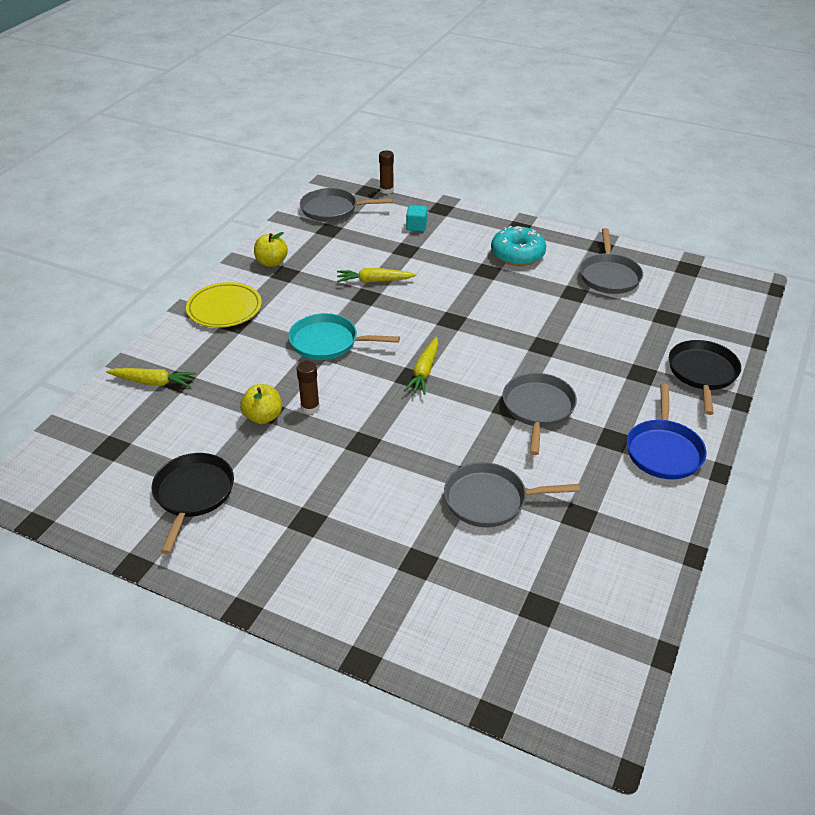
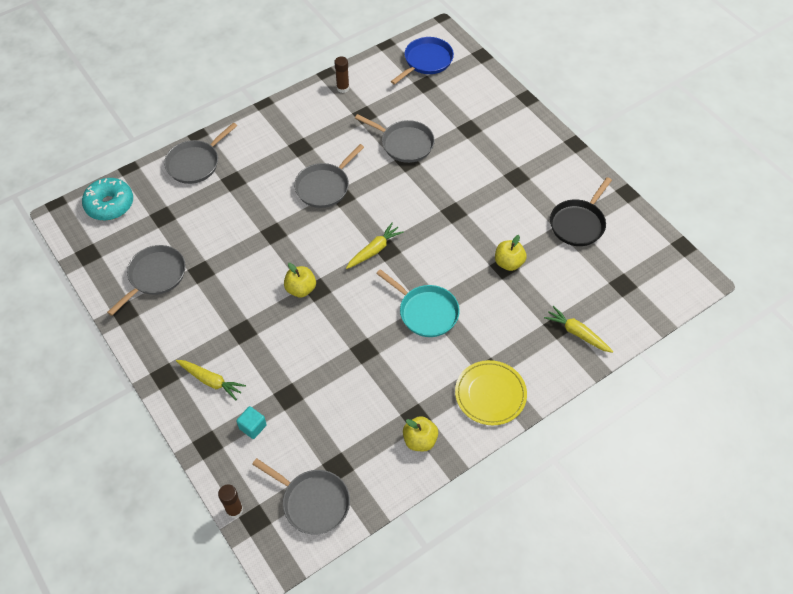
camera: 150 degrees left, 15 degrees up
brown glue stick [296,361,320,414] -> brown glue stick moved to [334,56,349,93]
yellow carrot [337,268,416,283] -> yellow carrot moved to [176,360,246,400]
turquoise donut [491,226,546,266] -> turquoise donut moved to [82,178,133,221]
blue pan [627,384,706,479] -> blue pan moved to [391,37,454,85]
black pan [669,340,741,415] -> grey pan [164,122,237,184]
none -> yellow apple [284,263,316,297]

